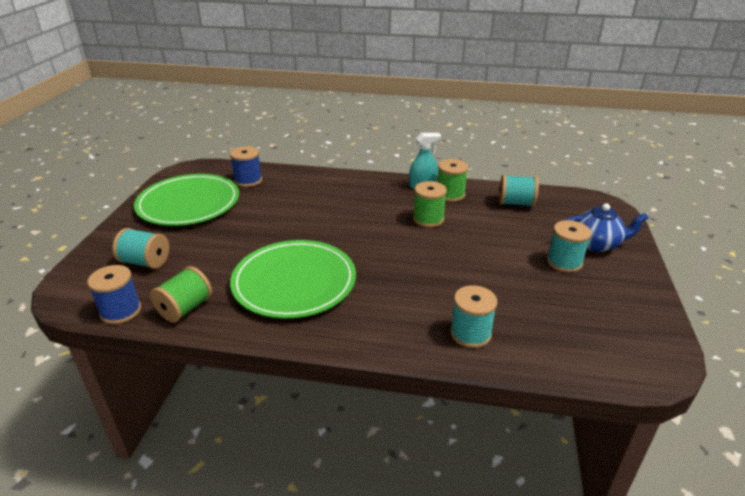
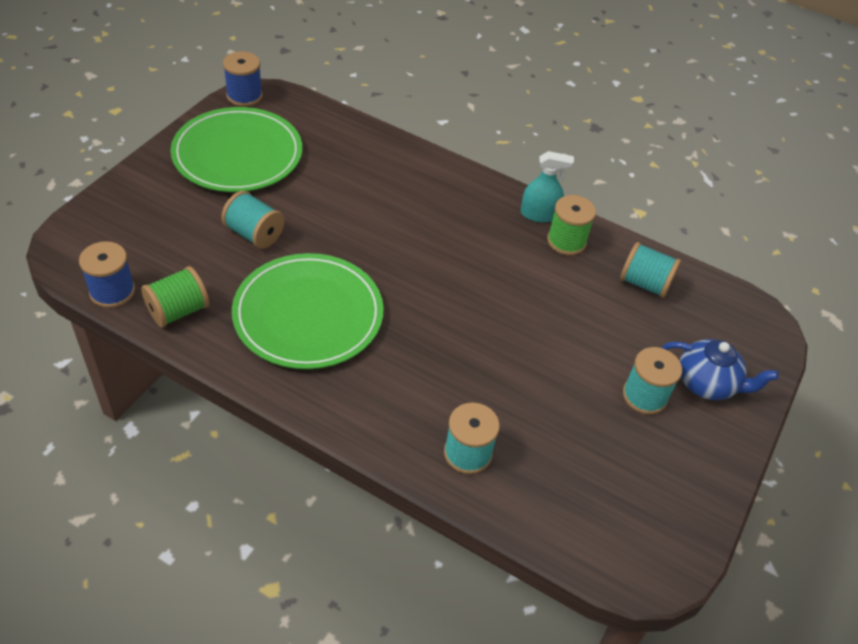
camera: 15 degrees right, 15 degrees up
turquoise spool [112,228,169,269] -> turquoise spool moved to [221,191,284,249]
blue spool [230,146,262,187] -> blue spool moved to [223,51,263,107]
green spool [413,181,447,227] -> none

